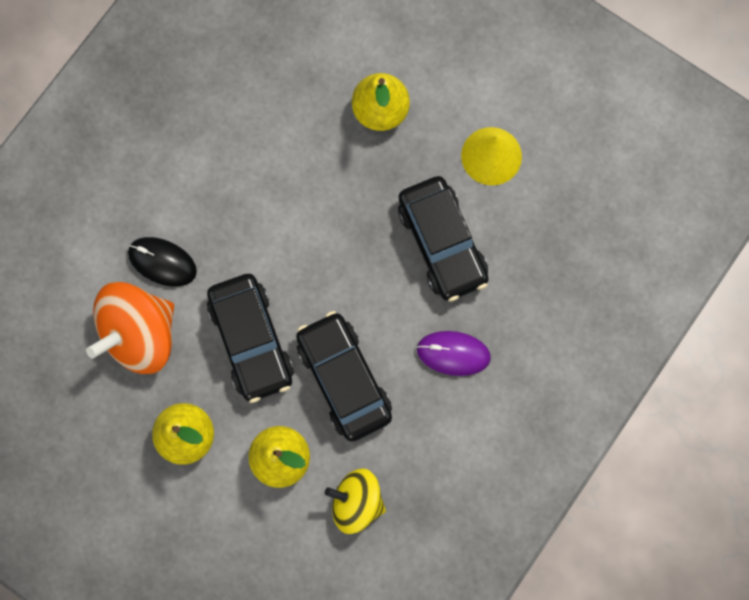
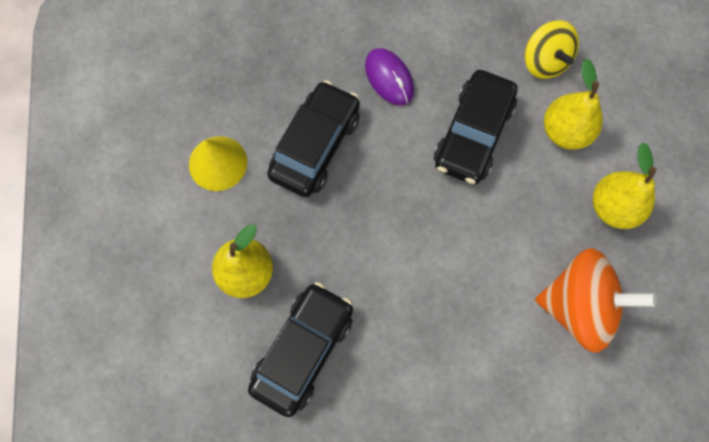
camera: 130 degrees left, 5 degrees down
black mouse [128,237,197,287] -> none
black car [207,274,294,403] -> black car moved to [248,282,353,417]

